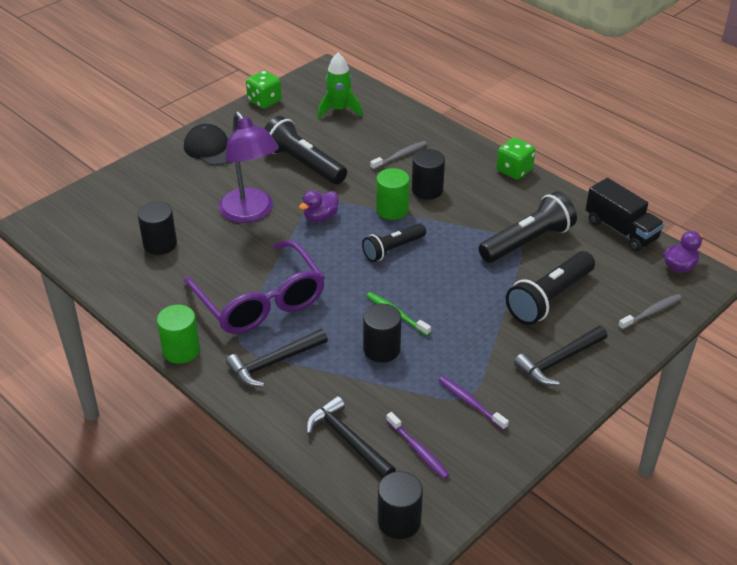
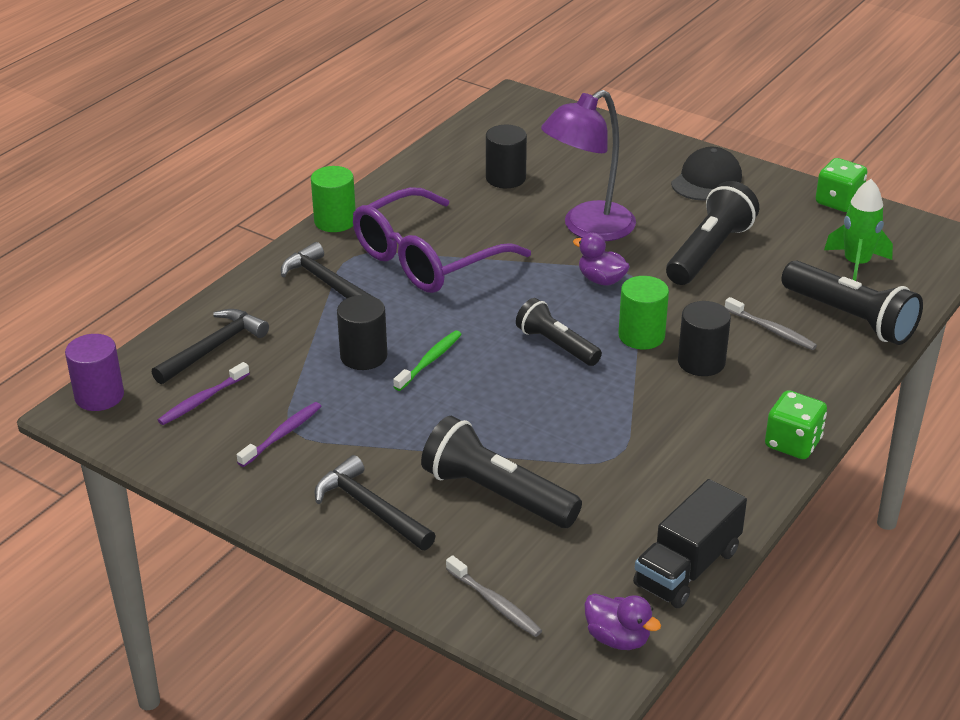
camera: 80 degrees right, 5 degrees down
black cylinder [378,471,423,539] -> purple cylinder [65,334,124,411]
black flashlight [478,192,577,263] -> black flashlight moved to [781,260,923,345]

